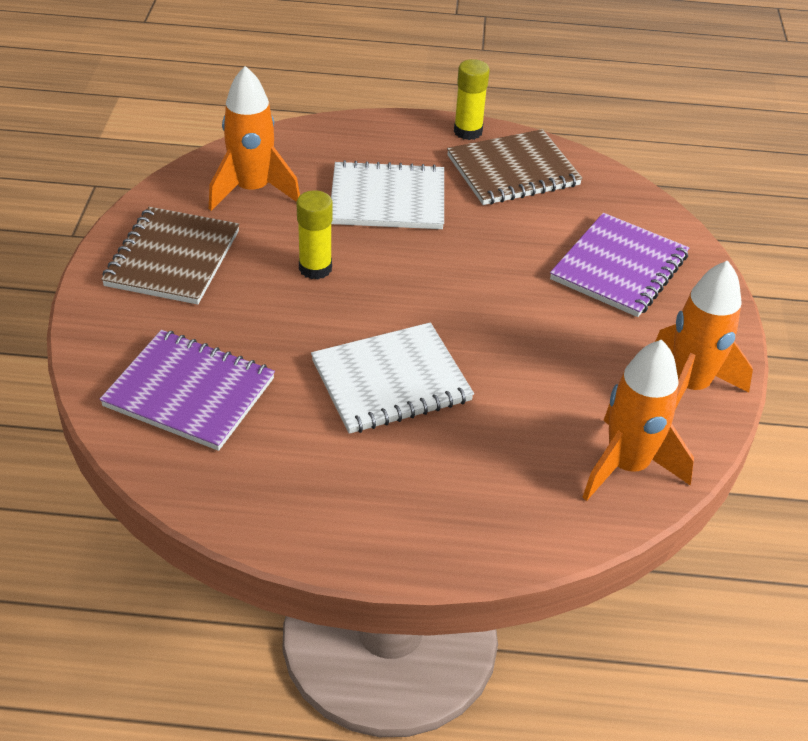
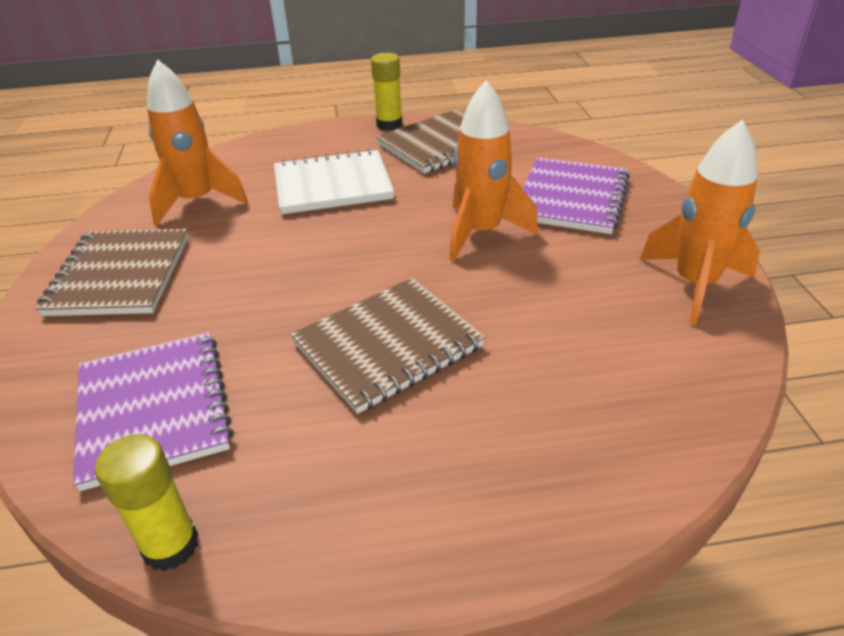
camera: 10 degrees left, 5 degrees down
purple notebook [100,330,275,451] -> purple notebook turned 60 degrees clockwise [73,333,233,491]
yellow glue stick [297,190,333,280] -> yellow glue stick moved to [95,434,199,571]
white notebook [311,322,474,434] -> brown notebook [291,278,485,414]
orange rocket [582,340,694,501] -> orange rocket moved to [449,81,538,262]

